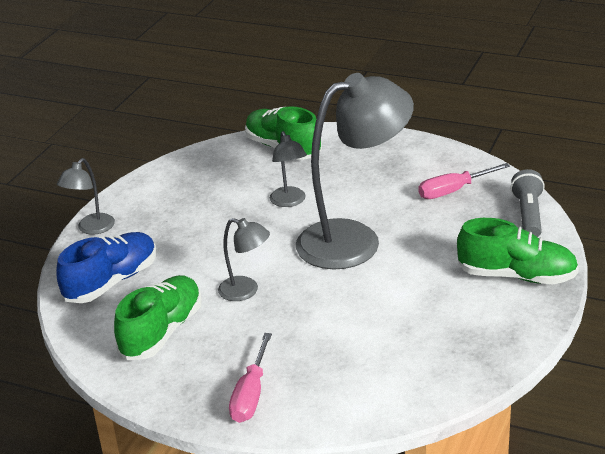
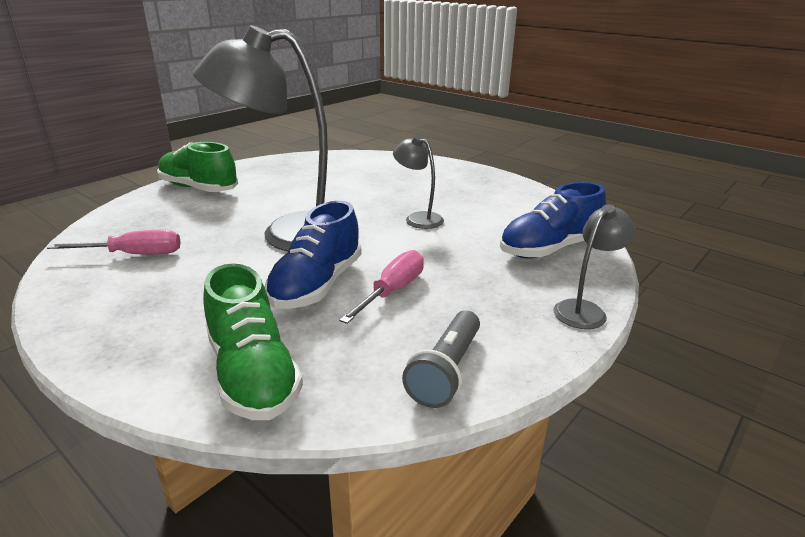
camera: 165 degrees left, 5 degrees down
green shoe [114,275,202,360] -> none
pink screwdriver [229,333,272,423] -> pink screwdriver moved to [339,250,424,324]
grey lamp [270,131,307,207] -> blue shoe [265,201,362,309]
grey flashlight [510,169,545,237] -> grey flashlight moved to [402,310,480,408]

